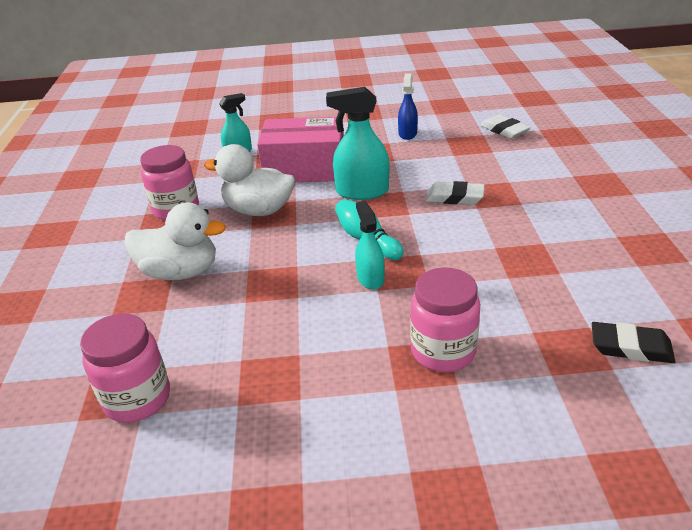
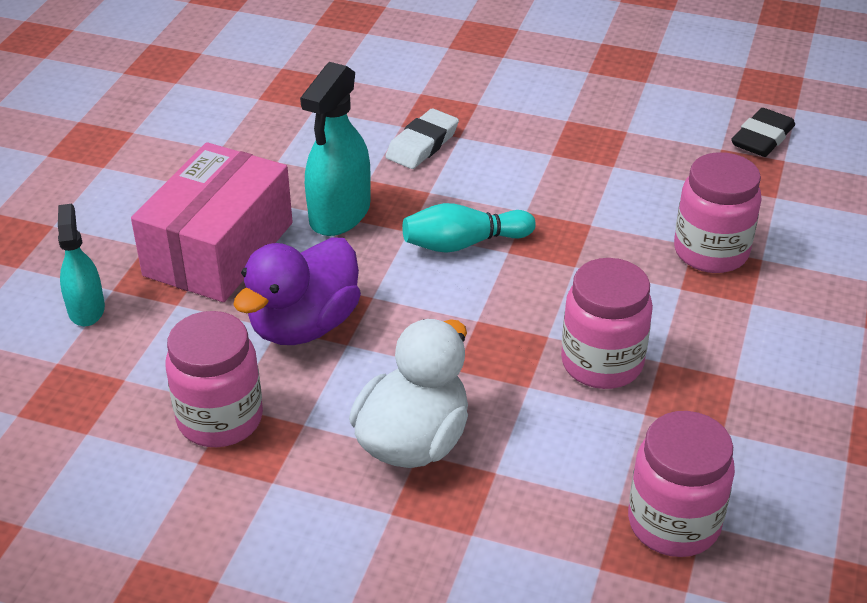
camera: 70 degrees left, 5 degrees up
white duck [204,144,295,216] -> purple duck [233,237,361,345]
turquoise spray bottle [355,201,385,290] -> none
blue spray bottle [398,73,418,140] -> none
white eraser [481,114,531,139] -> none
none -> pink jar [561,258,653,389]

